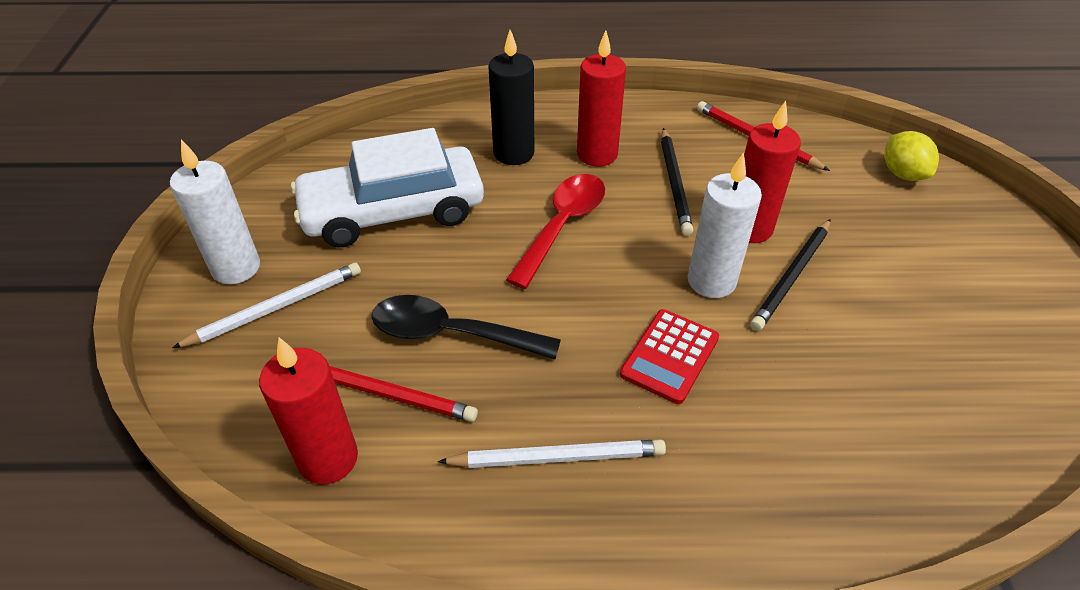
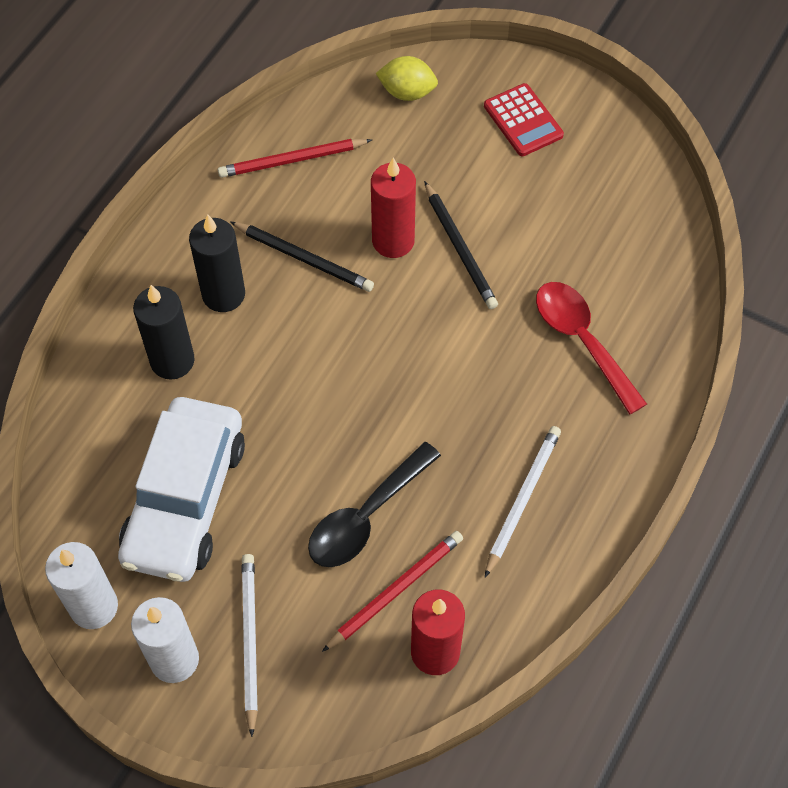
camera: 60 degrees left, 15 degrees up
red spoon [506,174,605,289] -> red spoon moved to [536,282,647,415]
red candle [577,31,626,166] -> black candle [189,214,245,312]
red calculator [620,309,719,404] -> red calculator moved to [484,83,564,156]
white candle [688,152,762,298] -> white candle moved to [45,542,118,629]

